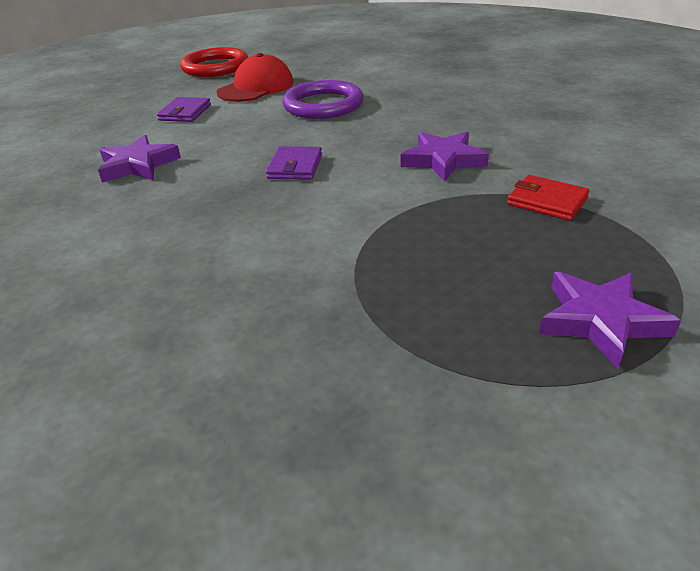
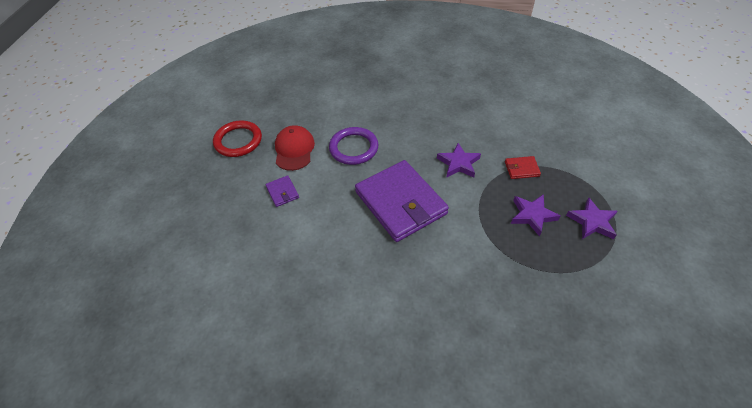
camera: 40 degrees left, 15 degrees up
purple star [98,135,181,182] -> purple star moved to [511,194,561,237]
purple wallet [266,147,322,180] -> purple wallet [355,160,449,242], size x2.45

